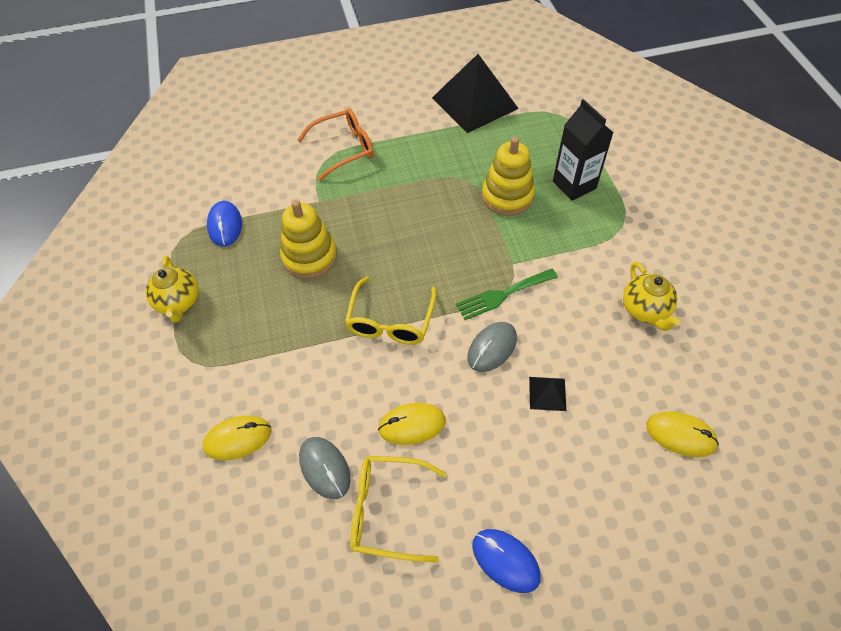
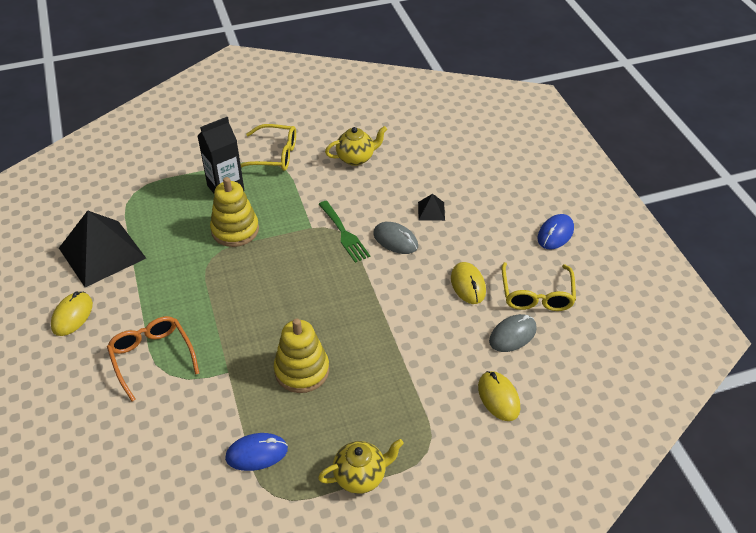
camera: 95 degrees left, 10 degrees down
yellow glasses [345,276,436,345] -> yellow glasses moved to [241,124,296,171]
yellow mouse [646,411,719,457] -> yellow mouse moved to [51,291,93,336]

